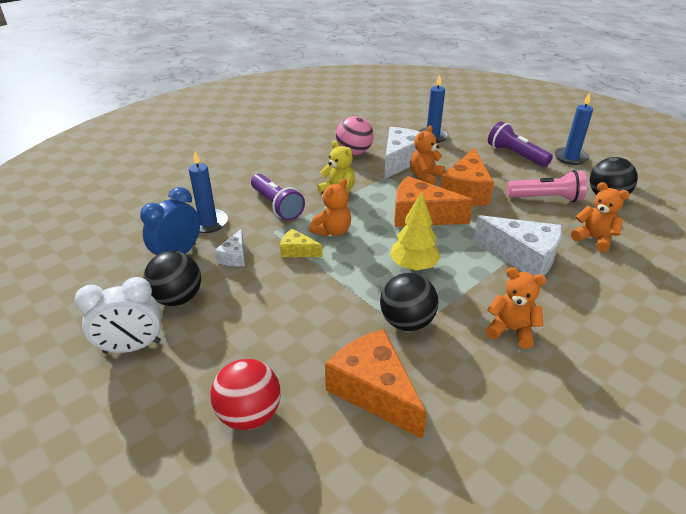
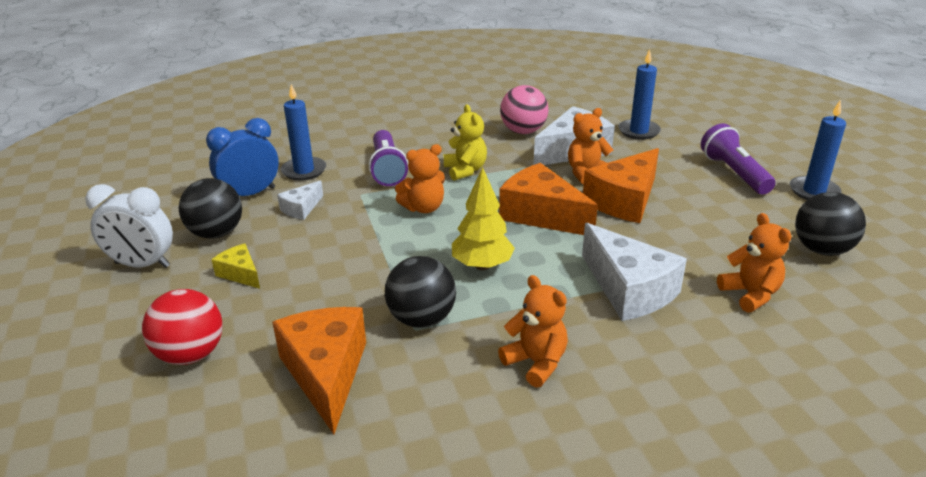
camera: 25 degrees right, 5 degrees down
yellow cheese [280,229,322,257] -> yellow cheese moved to [211,243,260,289]
pink flashlight [507,170,587,202] -> none

